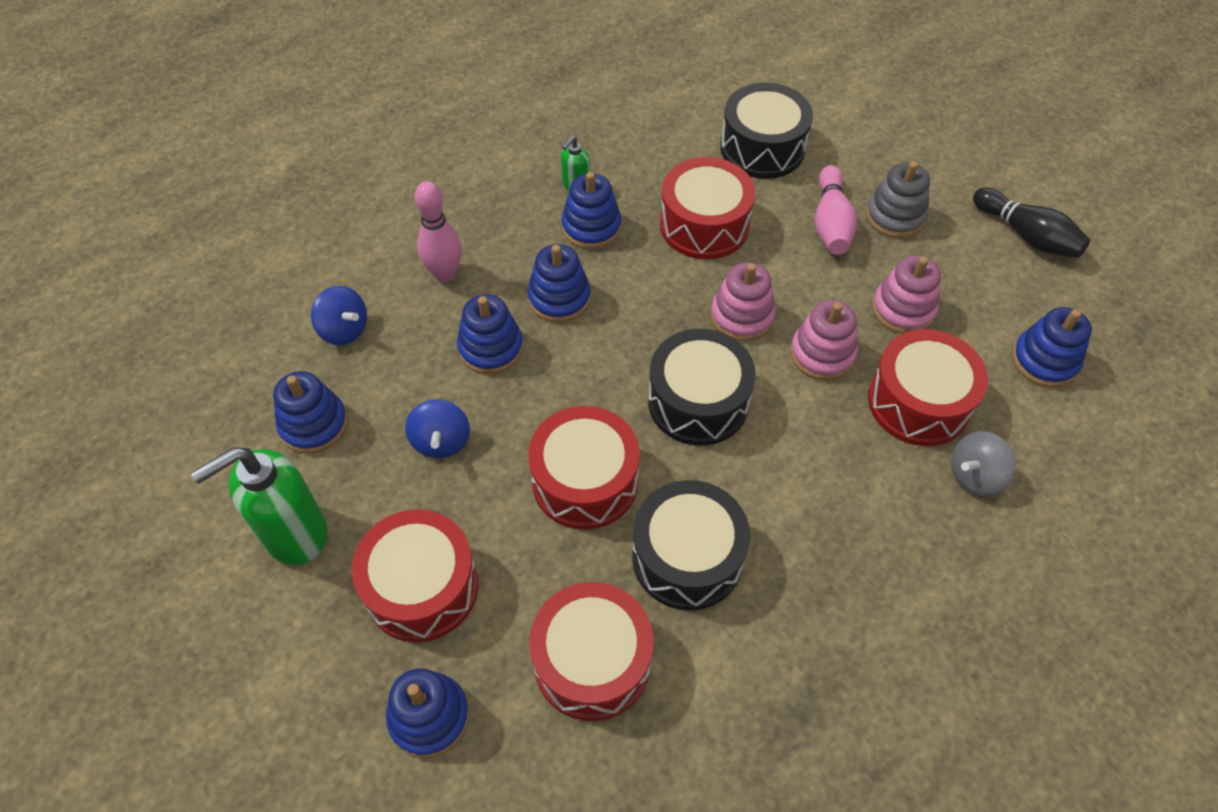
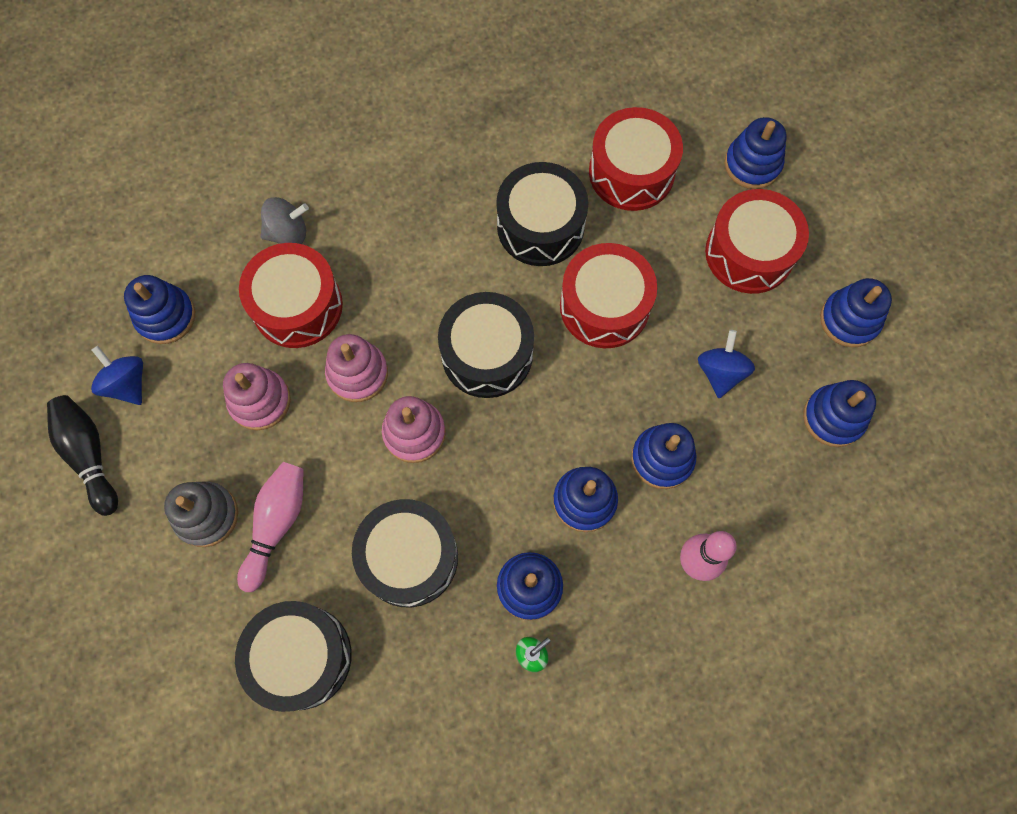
camera: 165 degrees left, 15 degrees up
green soap dispenser [191,447,327,565] -> blue stacking toy [820,278,892,347]
blue spinning top [311,286,367,345] -> blue spinning top moved to [91,346,143,405]
red drum [660,157,755,260] -> black drum [352,499,458,608]

